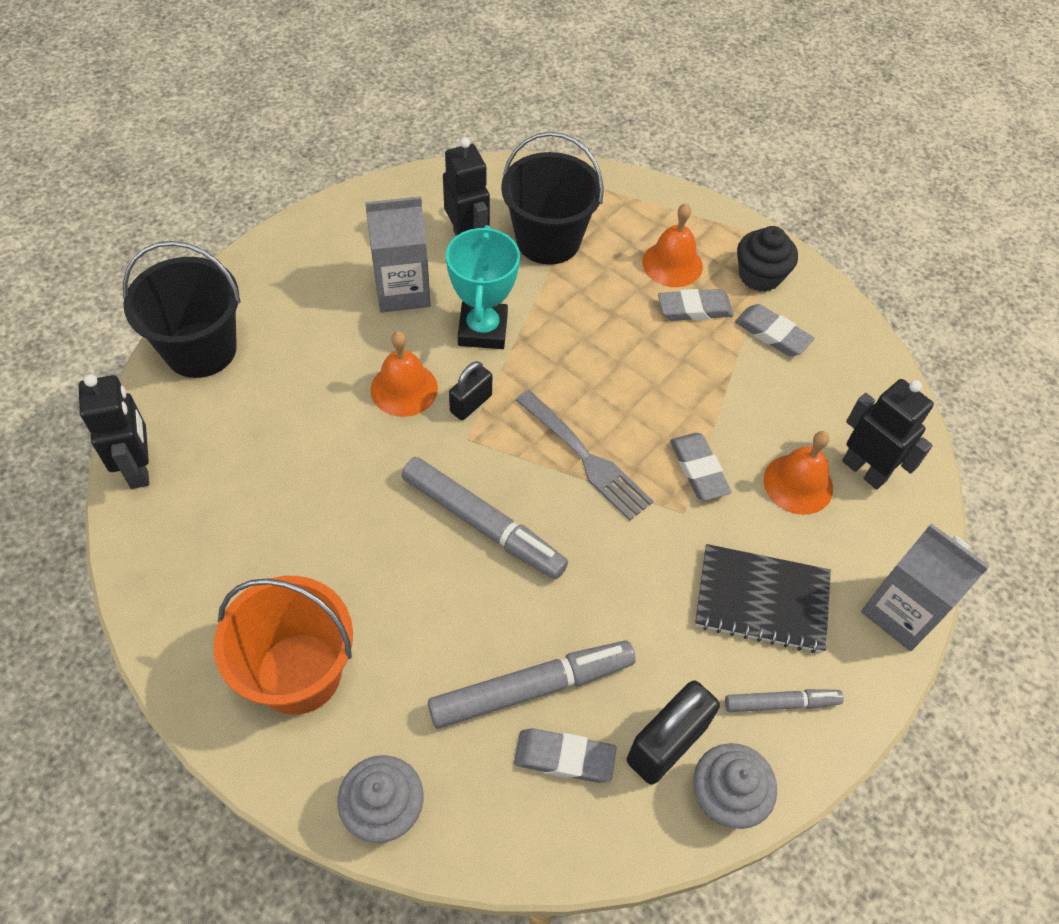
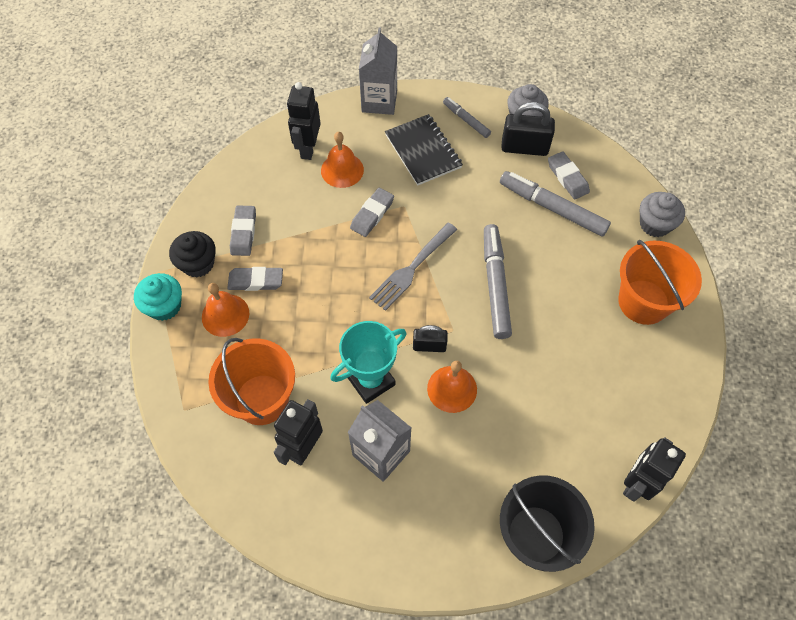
camera: 125 degrees left, 5 degrees up
black bucket [501,132,604,265] -> orange bucket [208,338,295,425]
grey fork [516,390,653,521] -> grey fork turned 150 degrees counterclockwise [369,223,457,311]
grey eraser [658,289,734,321] -> grey eraser turned 45 degrees counterclockwise [227,267,283,291]
none -> turquoise cupcake [134,273,182,321]

